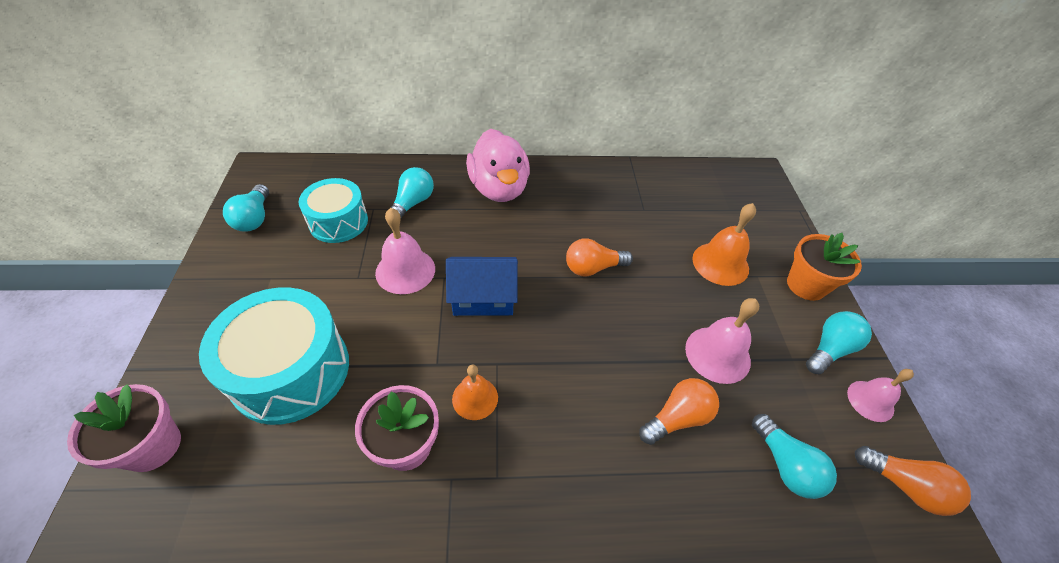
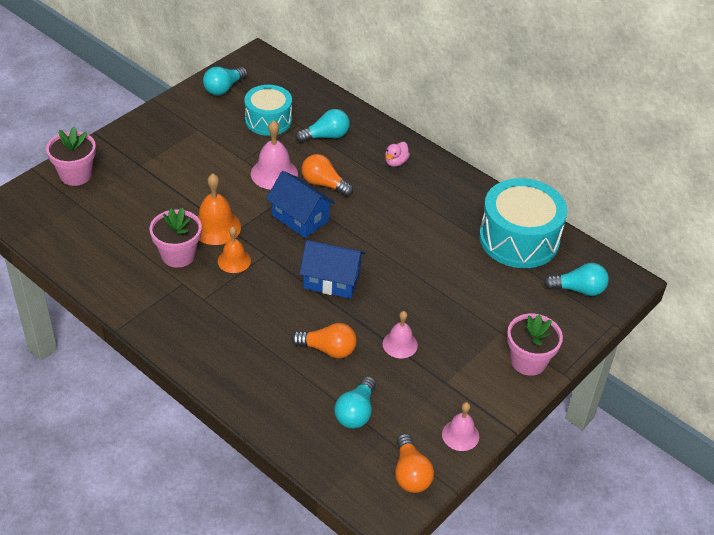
camera: 45 degrees right, 5 degrees down
turquoise drum [199,287,349,425] -> turquoise drum moved to [479,178,567,268]
pink duck [466,129,530,202] -> pink duck [385,142,410,167], size x0.41
orange light bulb [566,239,633,277] -> orange light bulb moved to [302,154,353,197]
pink bell [685,298,759,384] -> pink bell [383,311,418,358], size x0.65
orange bell [692,203,756,286] -> orange bell moved to [198,174,241,245]
orange flower pot [787,233,862,301] -> pink flower pot [507,314,563,376]
turquoise light bulb [806,311,872,374] -> turquoise light bulb moved to [544,263,609,296]
none -> blue house [299,240,365,299]

